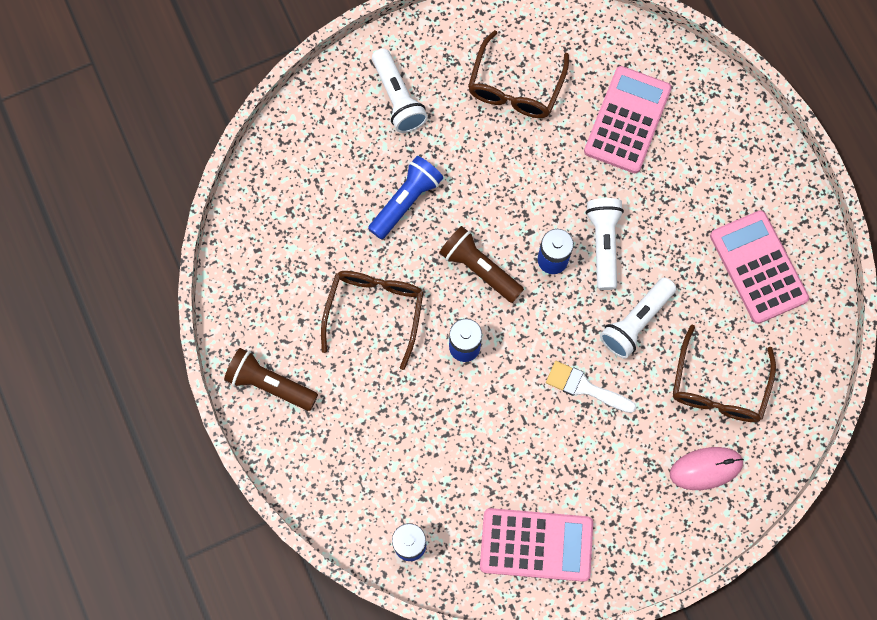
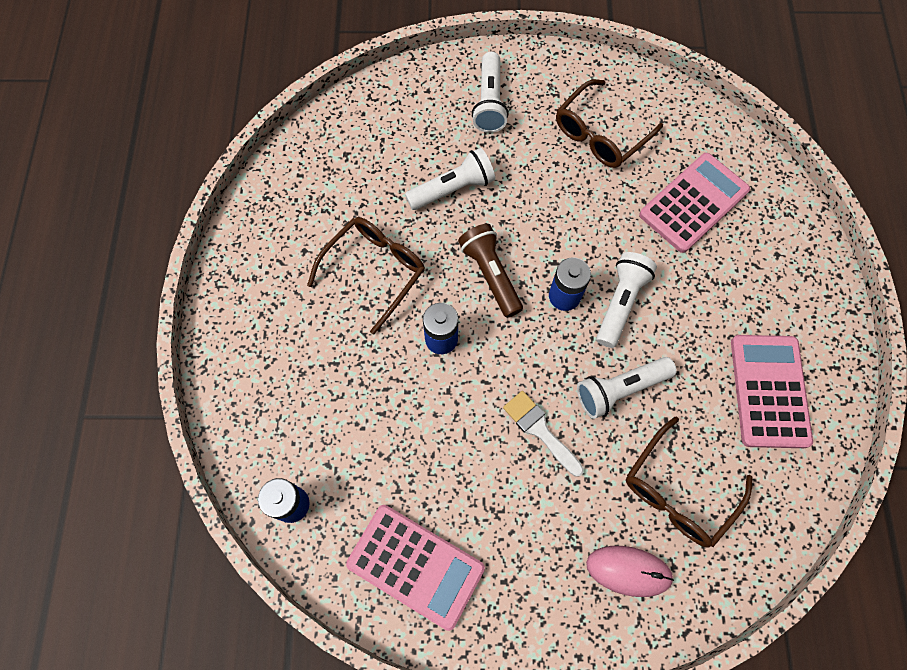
camera: 25 degrees right, 5 degrees down
brown flashlight [224,348,318,411] -> none
blue flashlight [368,156,443,240] -> white flashlight [405,148,495,210]

